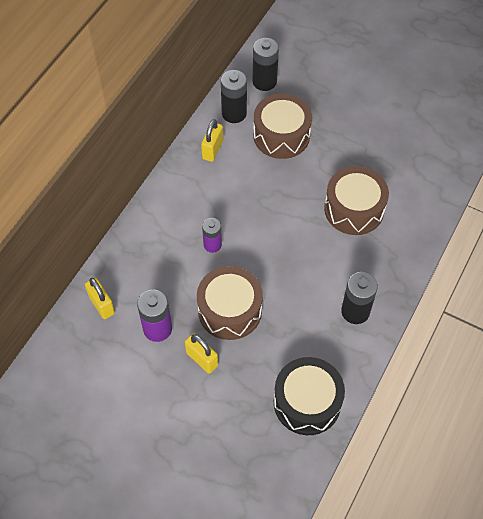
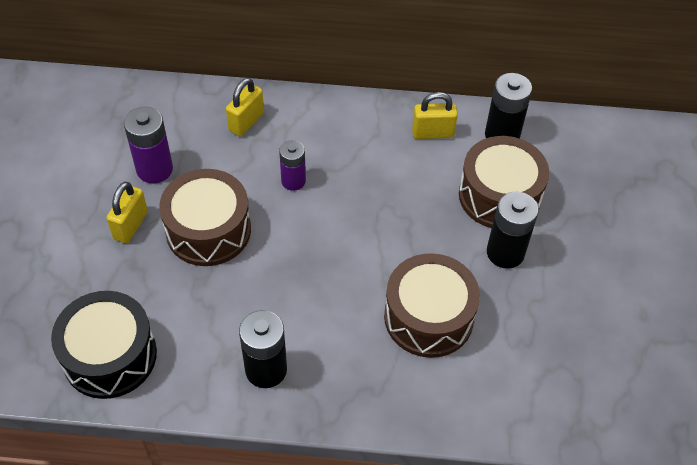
camera: 65 degrees right, 5 degrees down
yellow padlock [85,278,115,319] -> yellow padlock moved to [226,78,264,136]
black battery [253,38,279,91] -> black battery moved to [487,191,539,269]

